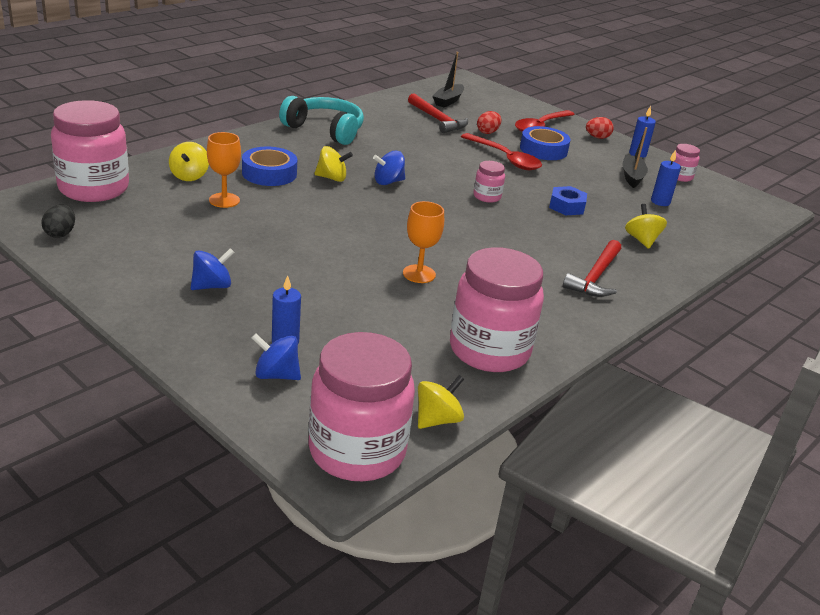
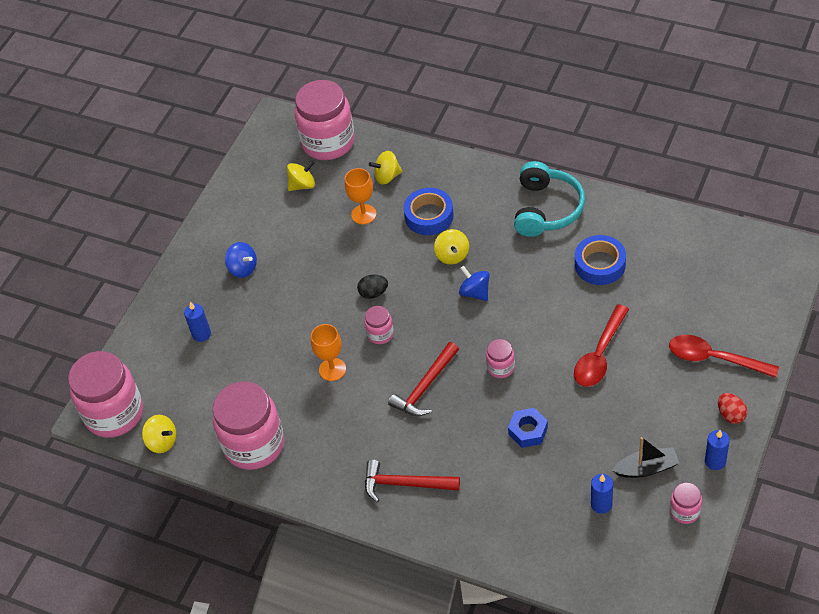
camera: 80 degrees right, 20 degrees up
black egg [41,205,75,238] -> black egg moved to [357,275,388,299]
blue spinning top [252,334,301,380] -> none
red hammer [408,93,468,133] -> red hammer moved to [388,342,459,416]
black boat [432,52,464,107] -> none
red egg [477,111,501,134] -> none
blue tape [520,126,570,160] -> blue tape moved to [575,235,626,285]
yellow spinning top [625,204,667,249] -> yellow spinning top moved to [287,160,315,191]
none -> pink jar [364,306,394,344]

